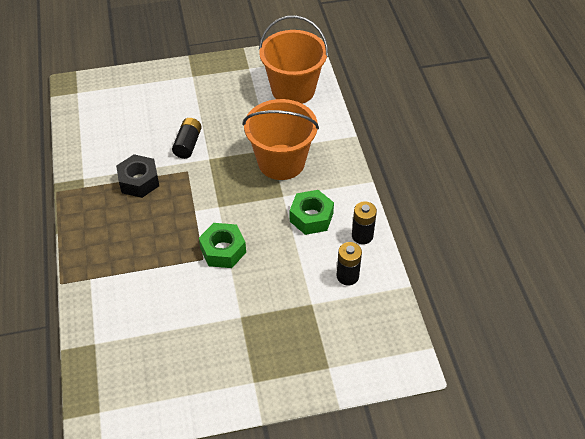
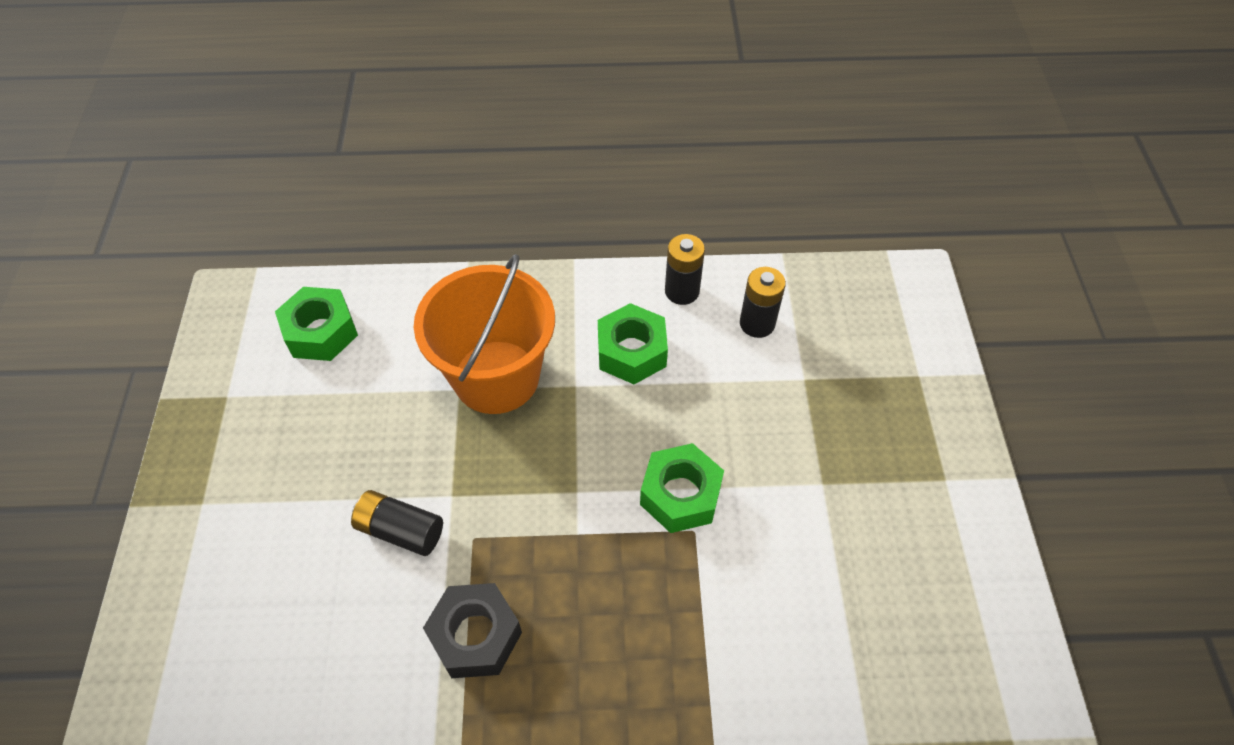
camera: 80 degrees left, 5 degrees up
orange bucket [259,15,328,104] -> green nut [275,287,358,361]

